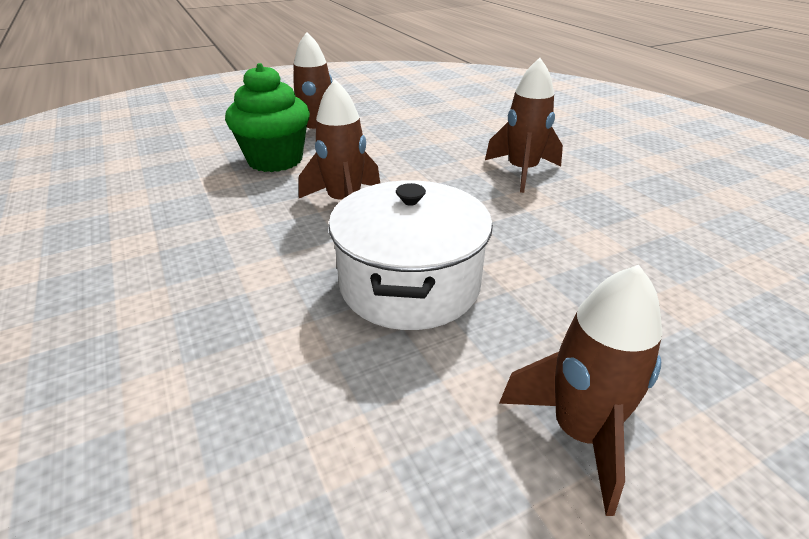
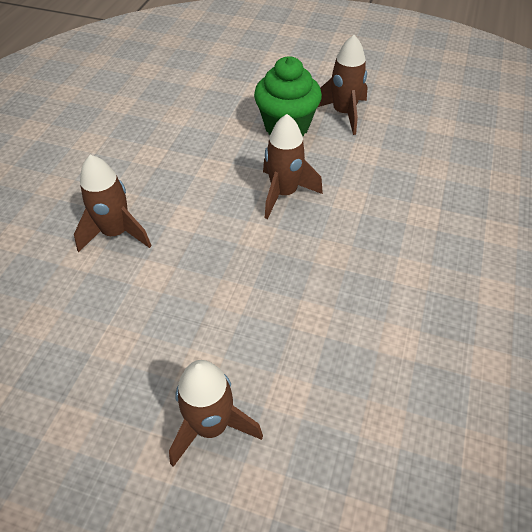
camera: 45 degrees right, 15 degrees up
white pot [328,180,493,330] -> none
brown rocket [485,58,563,193] -> brown rocket moved to [74,155,152,252]

